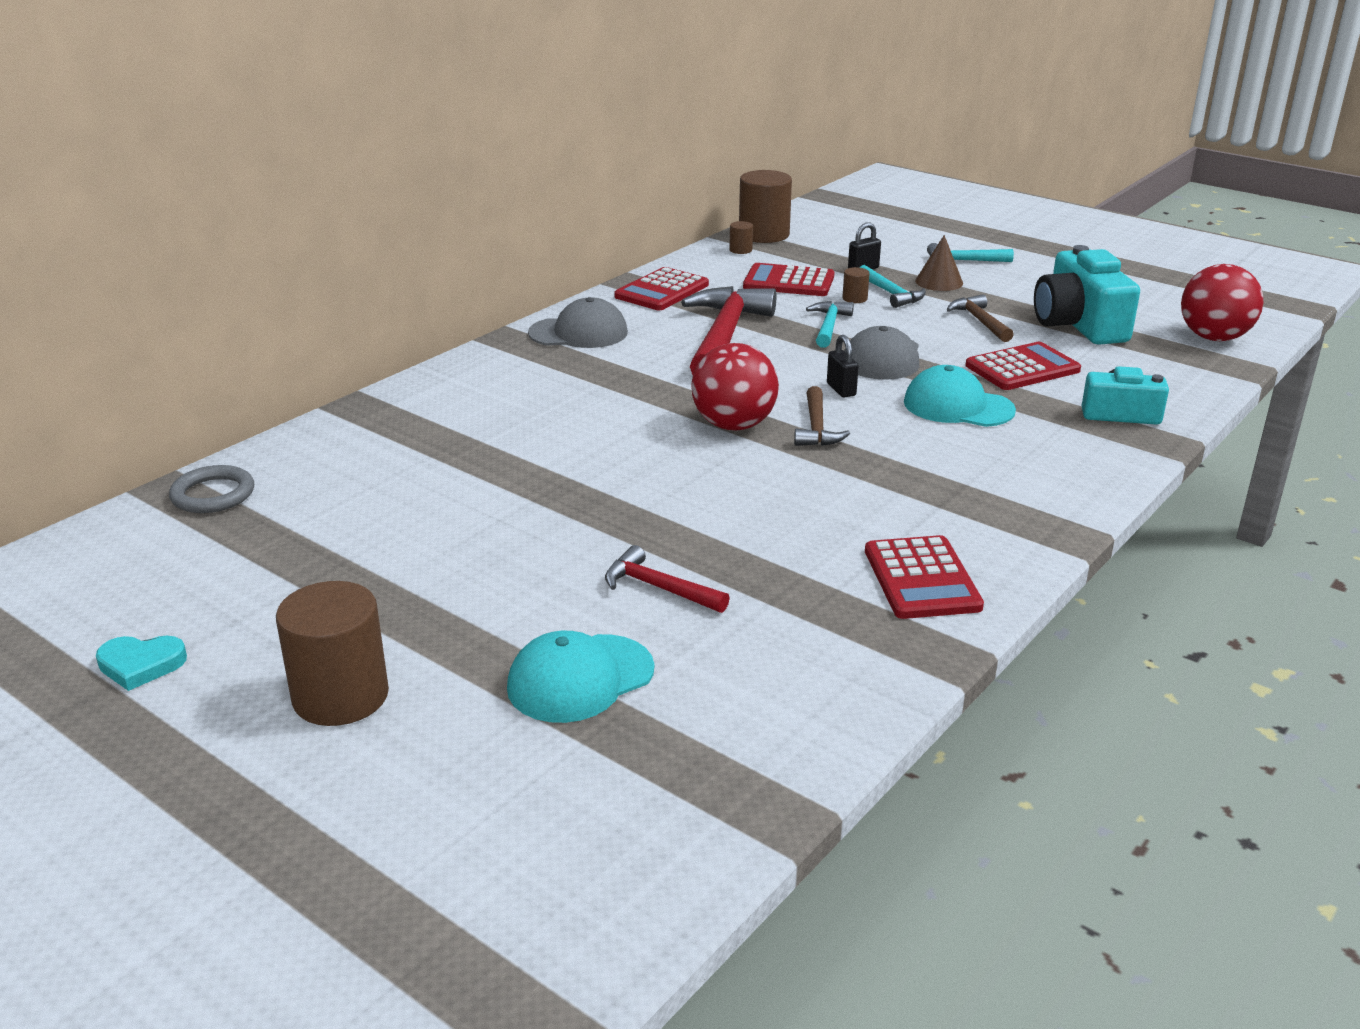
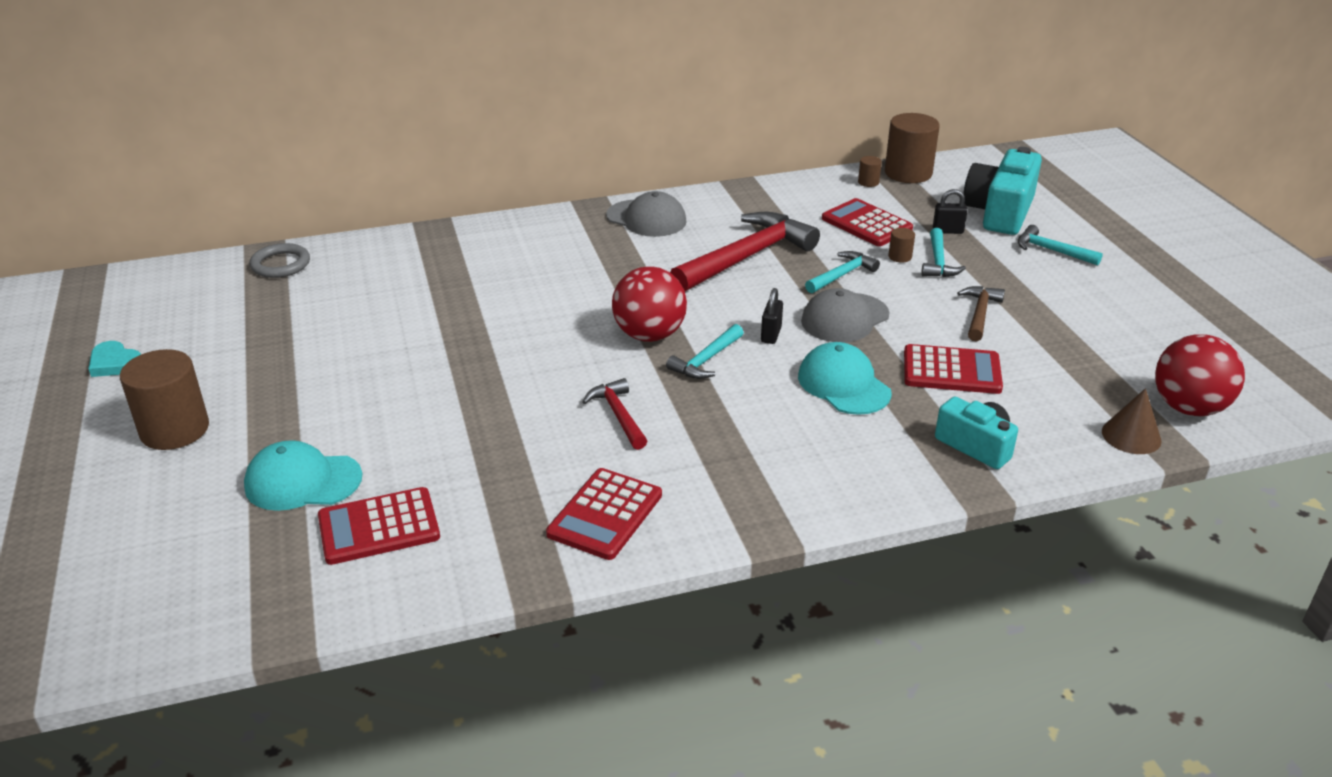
camera: 35 degrees right, 5 degrees up
red hammer [605,545,730,613] -> red hammer moved to [582,378,647,450]
red calculator [614,267,709,310] -> red calculator moved to [318,487,440,565]
brown hammer [794,386,850,446] -> turquoise hammer [666,324,744,379]
brown cone [915,235,963,291] -> brown cone moved to [1102,388,1161,454]
turquoise camera [1034,245,1140,345] -> turquoise camera moved to [963,147,1042,235]

